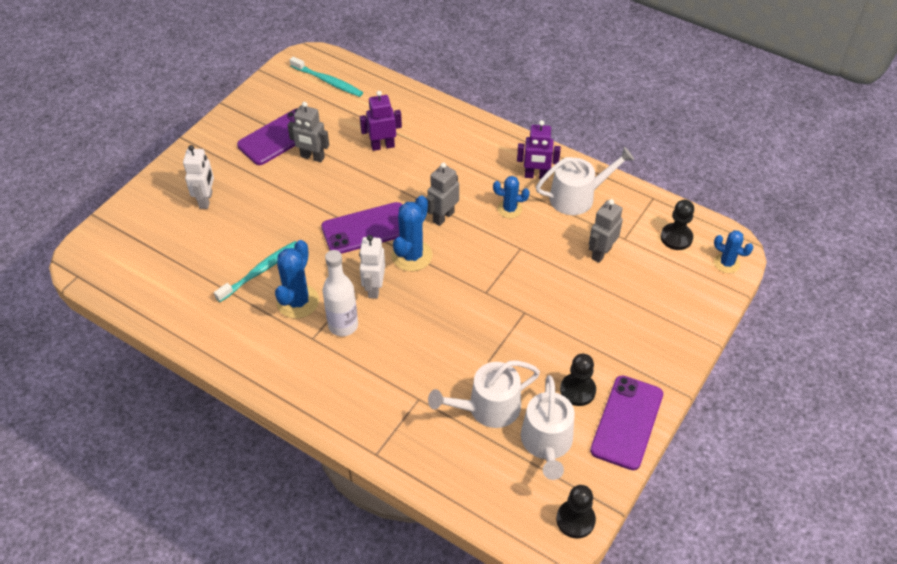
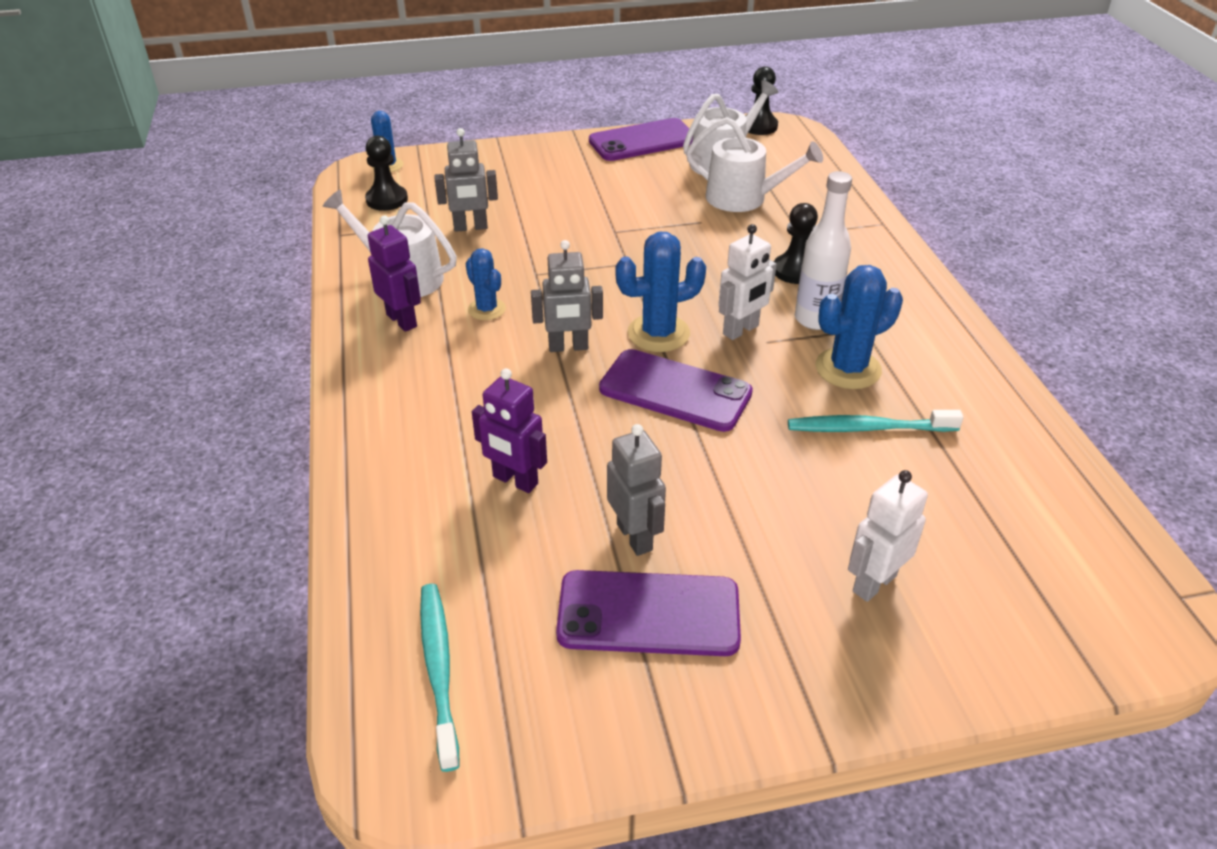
camera: 135 degrees left, 10 degrees down
black pawn [560,354,596,406] -> black pawn moved to [774,203,818,284]

